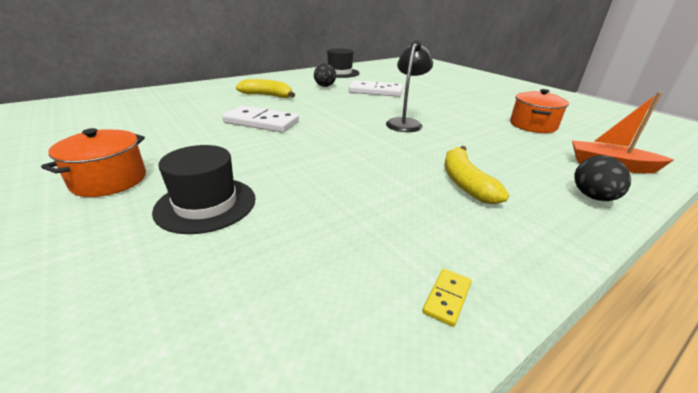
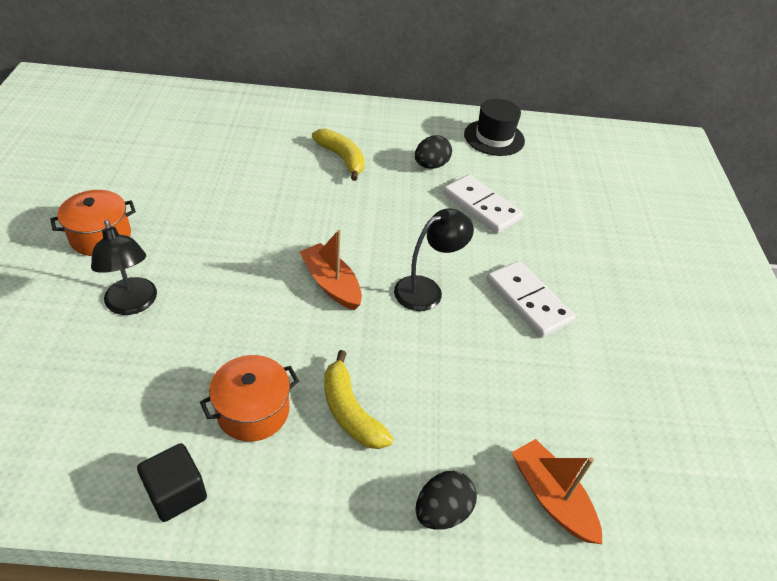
camera: 35 degrees right, 15 degrees up
black hat [152,145,256,234] -> black lamp [91,220,157,315]
white domino [222,106,299,133] -> white domino moved to [487,261,575,338]
yellow domino [422,269,472,327] -> black cube [137,443,207,522]
yellow banana [445,146,509,204] -> yellow banana turned 60 degrees counterclockwise [324,350,394,449]
orange pot [510,89,569,133] -> orange pot moved to [200,355,299,442]
none -> orange boat [299,230,362,310]

